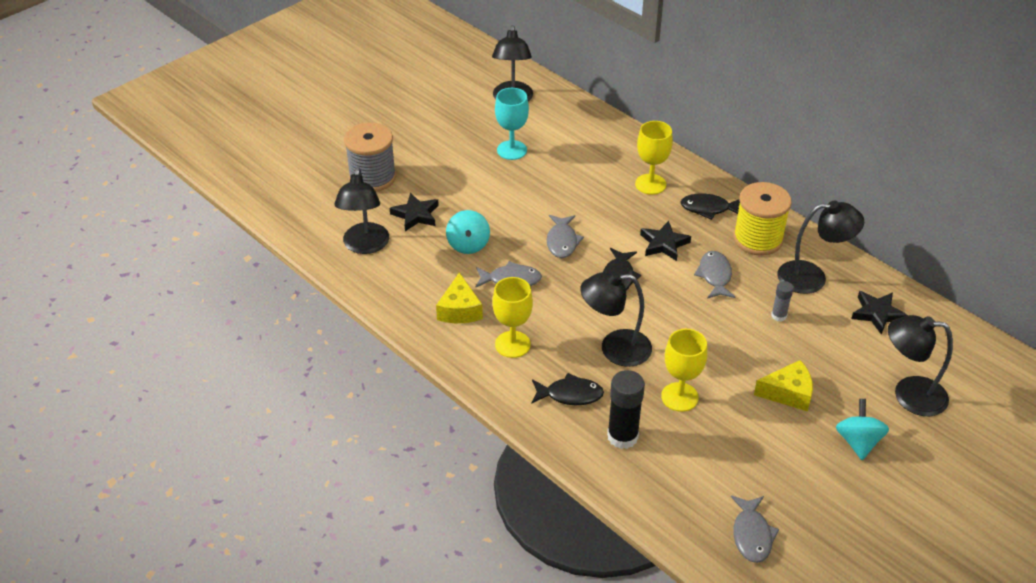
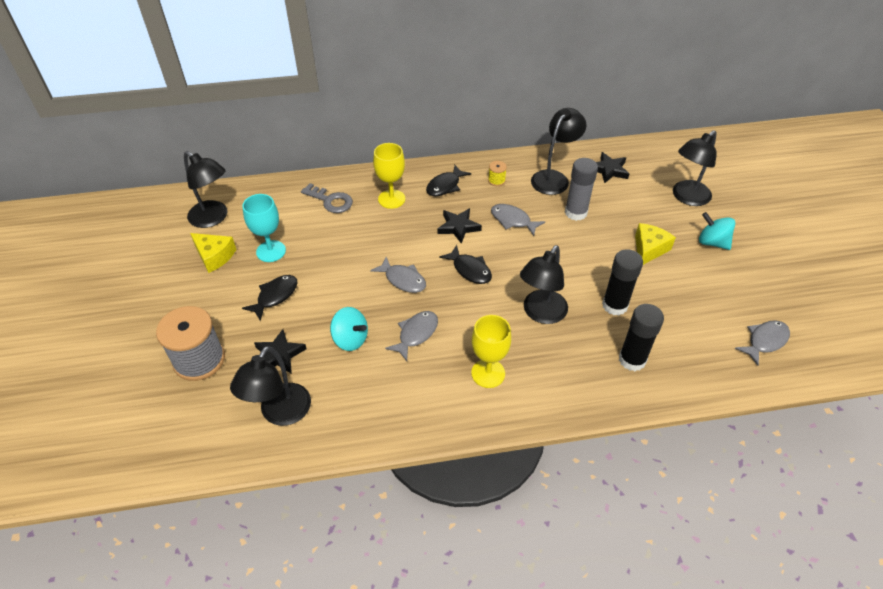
camera: 55 degrees left, 5 degrees up
black lamp [334,167,389,254] -> black lamp turned 75 degrees clockwise [230,346,311,426]
yellow cheese [436,273,483,323] -> yellow cheese moved to [190,233,236,273]
black fish [531,373,604,405] -> black fish moved to [242,275,298,321]
yellow goblet [661,329,707,412] -> black glue stick [602,249,643,315]
grey fish [731,495,779,563] -> grey fish turned 75 degrees counterclockwise [735,320,790,366]
yellow spool [733,182,792,256] -> yellow spool [488,161,507,186], size x0.43
grey glue stick [771,281,794,321] -> grey glue stick [565,158,598,221], size x1.82
none -> grey key [301,183,353,213]

